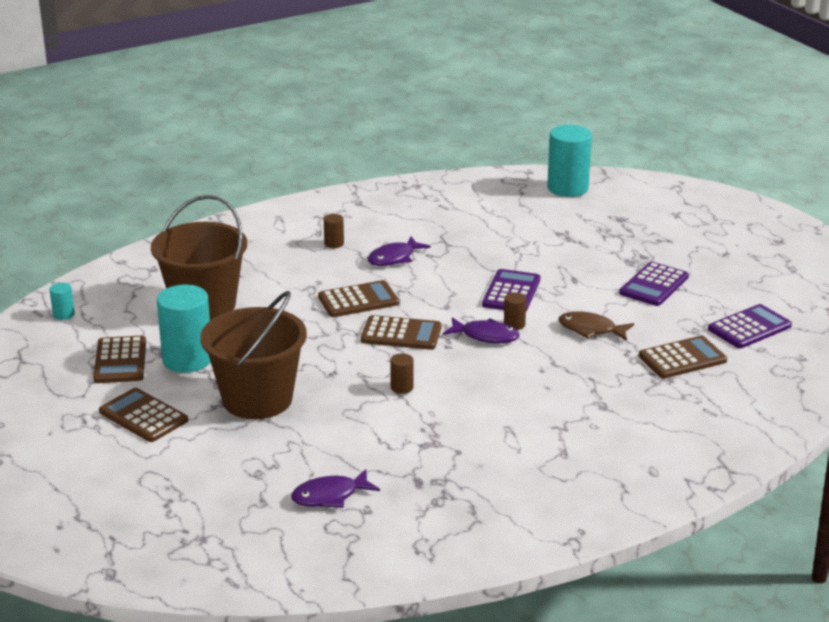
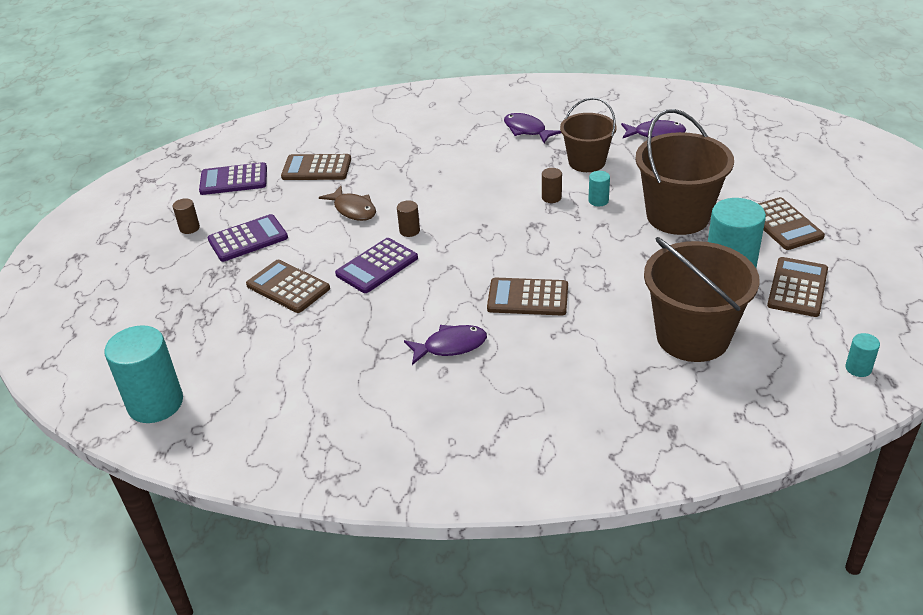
camera: 150 degrees left, 10 degrees up
brown cylinder [324,214,344,248] -> brown cylinder moved to [173,198,200,234]
brown calculator [361,315,442,350] -> brown calculator moved to [246,260,330,313]
purple fish [443,317,519,343] -> purple fish moved to [504,113,561,143]
none -> brown bucket [560,97,617,172]
none -> turquoise cylinder [588,171,610,206]

